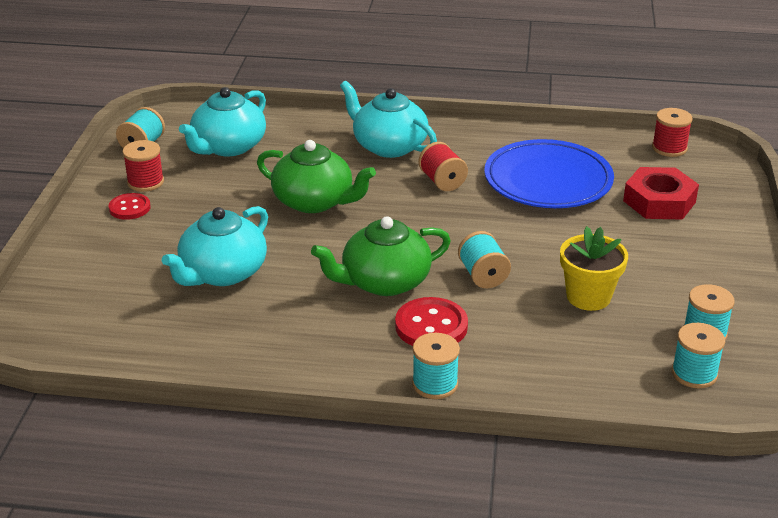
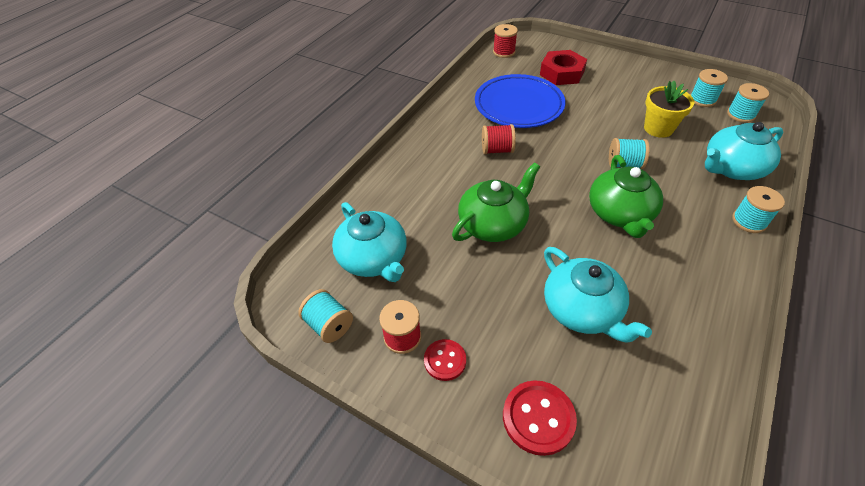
camera: 65 degrees left, 15 degrees up
turquoise teapot [340,81,437,158] -> turquoise teapot moved to [705,122,783,180]
red button [395,297,468,346] -> red button moved to [503,380,577,456]

